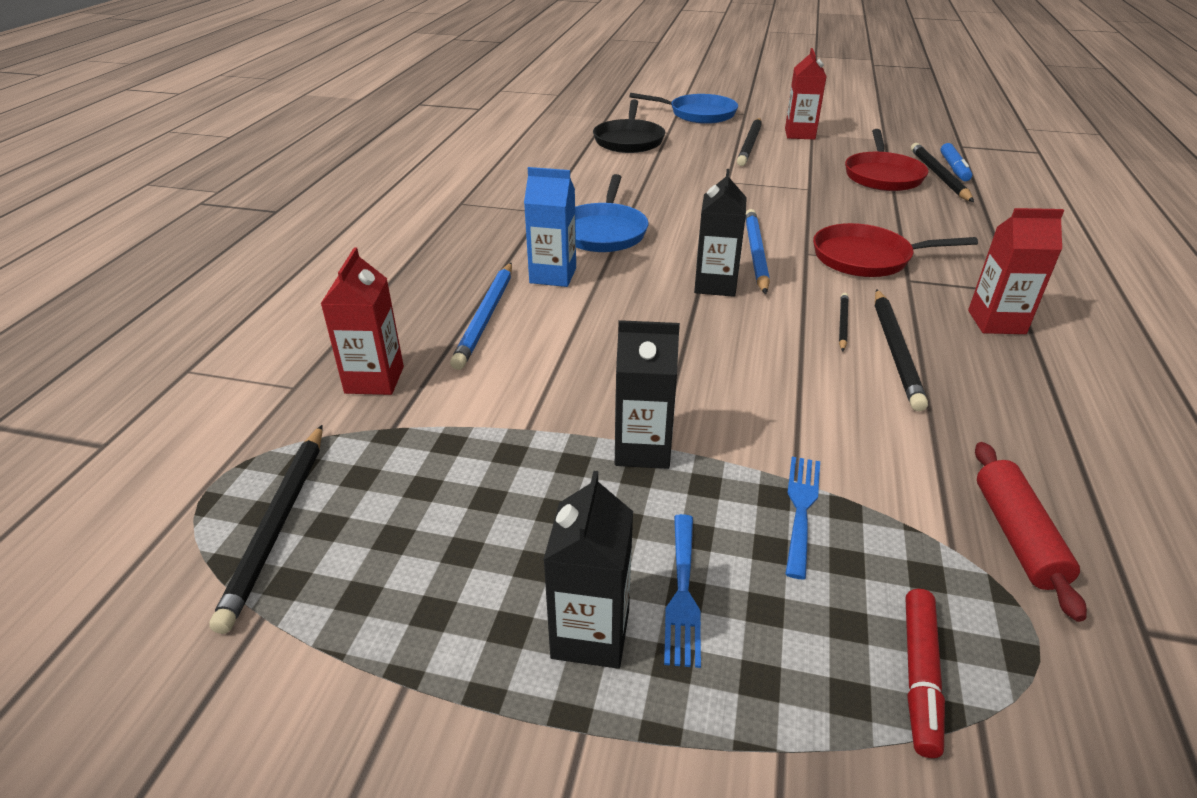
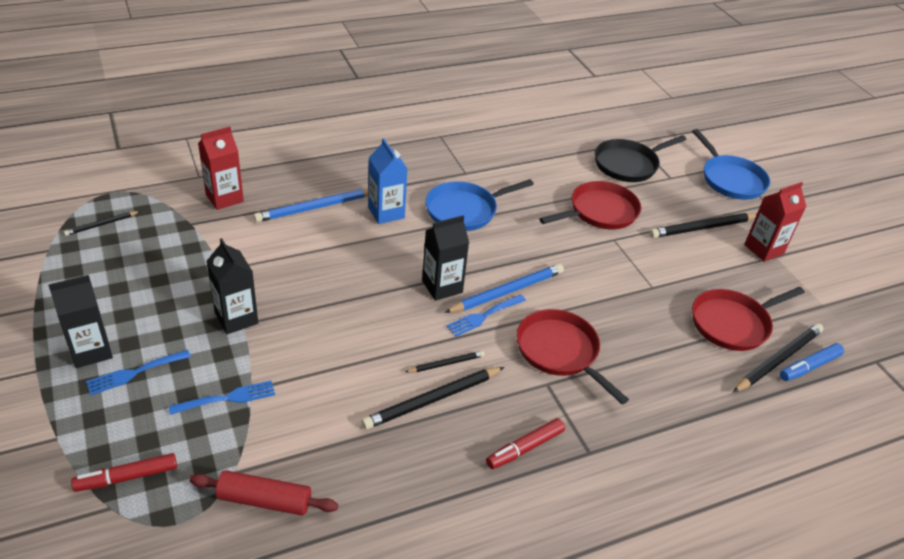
camera: 50 degrees right, 5 degrees up
black pencil [209,425,323,634] -> black pencil [64,211,140,236], size x0.54
red carton [968,208,1064,334] -> red marker [486,418,565,469]
red rolling pin [975,442,1087,622] -> red rolling pin turned 45 degrees clockwise [190,470,338,516]
none -> blue fork [446,294,526,337]
none -> red pan [539,181,641,229]

